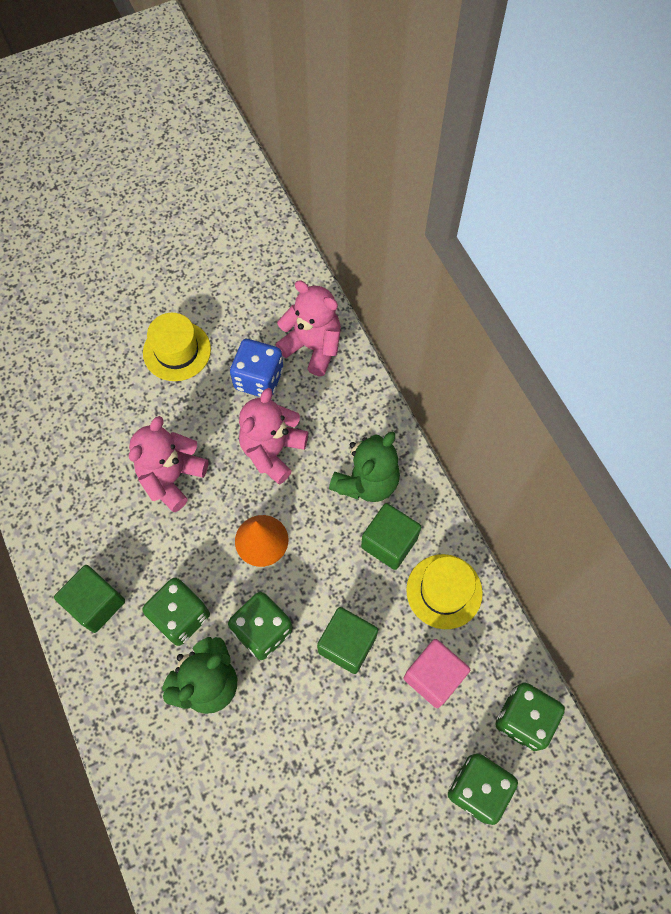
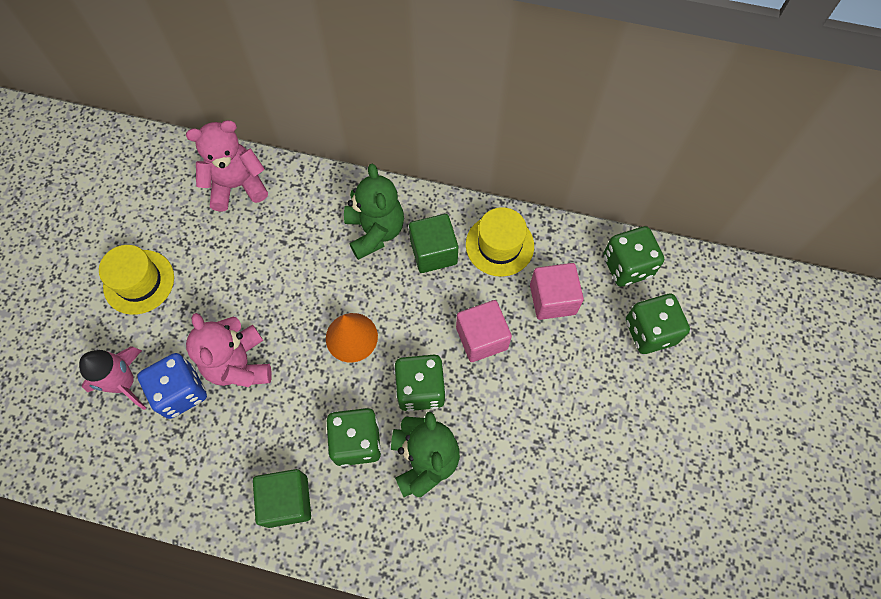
camera: 50 degrees left, 0 degrees up
blue dice [230,339,283,397] -> blue dice moved to [137,353,207,419]
pink teddy bear [239,388,308,485] -> none
green cube [317,607,378,674] -> pink cube [456,300,512,362]
none -> pink rocket [79,346,146,410]

